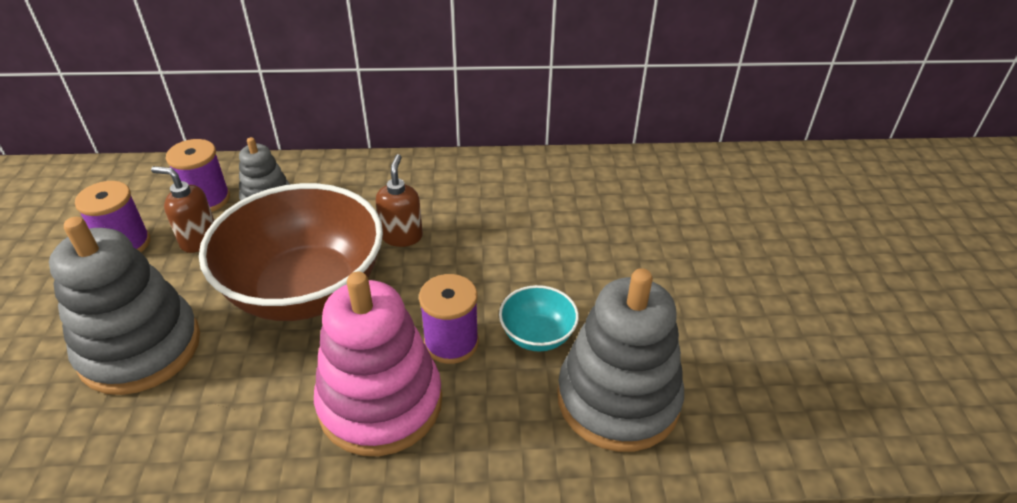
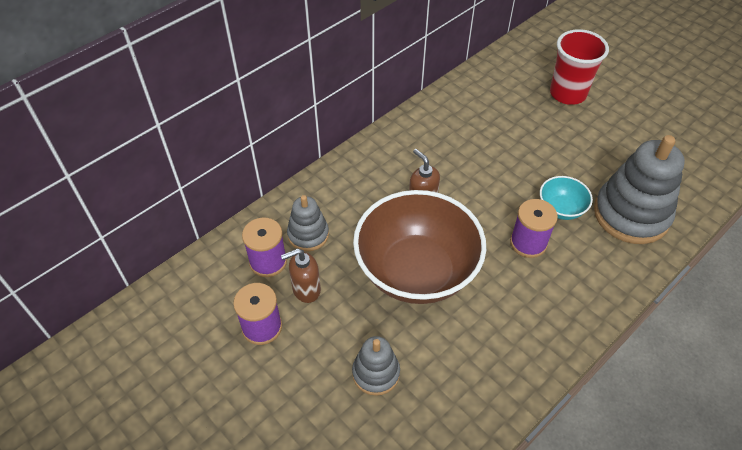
camera: 40 degrees left, 10 degrees up
grey stacking toy [49,217,200,395] -> grey stacking toy [352,336,400,396], size x0.54
pink stacking toy [314,272,442,456] -> none
none -> red cup [550,29,609,105]

